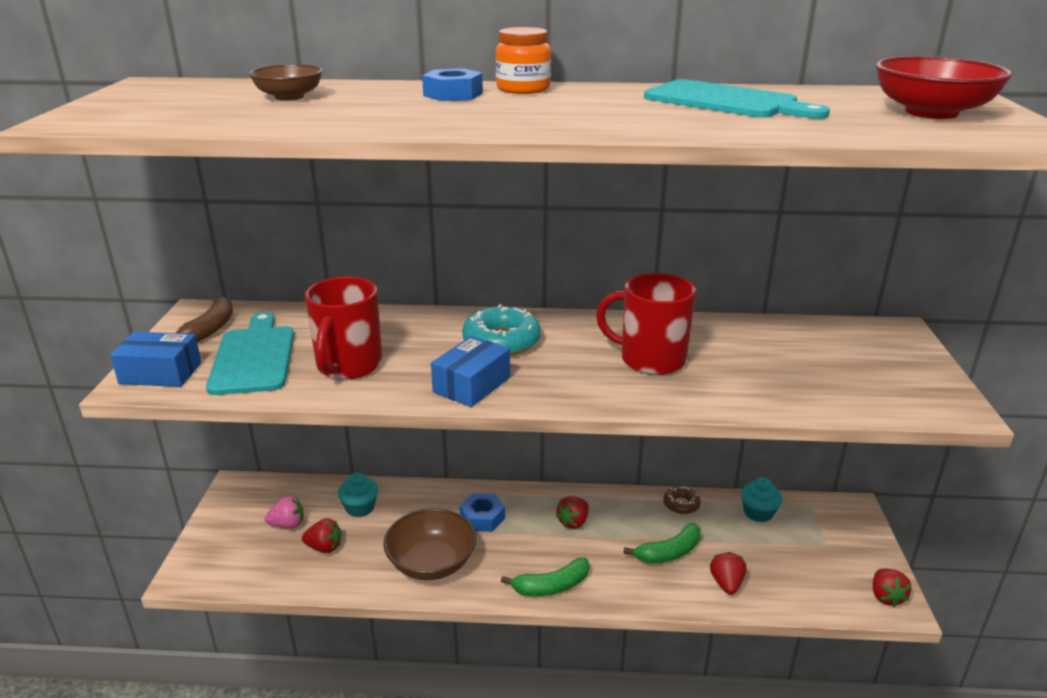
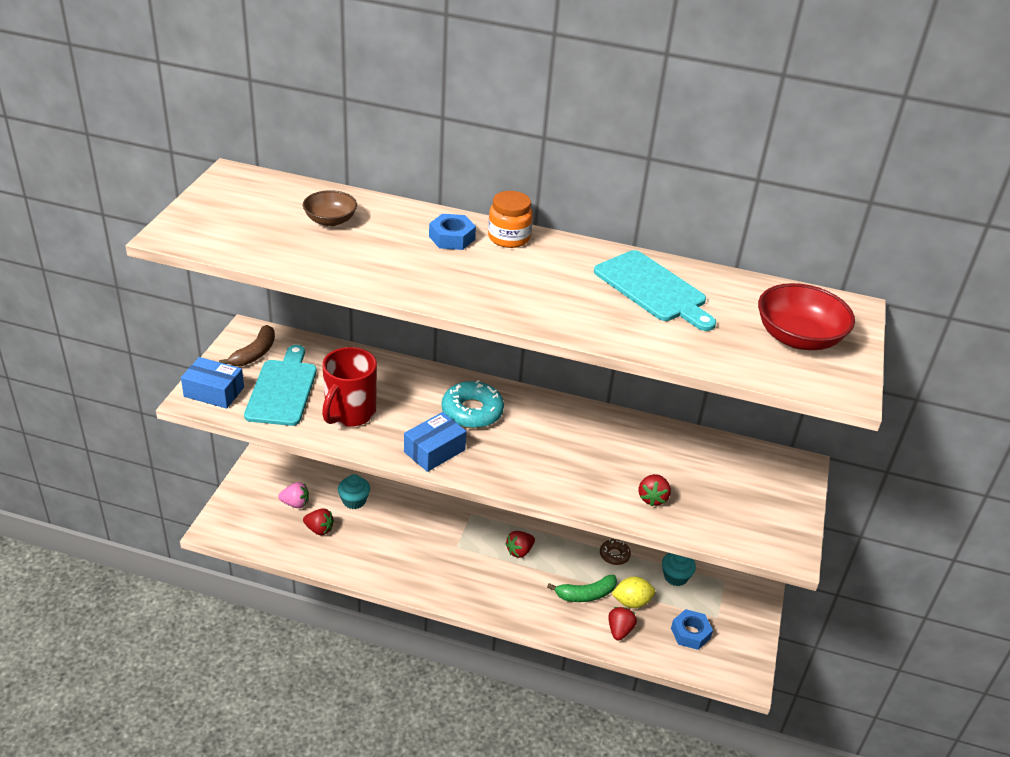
camera: 10 degrees right, 10 degrees up
brown bowl [383,508,476,580] -> none
blue nut [459,493,505,532] -> blue nut moved to [671,609,713,650]
green banana [501,558,589,596] -> none
red mug [596,273,696,375] -> none
red strawberry [873,569,911,607] -> red strawberry moved to [639,474,671,506]
none -> yellow lemon [612,577,656,608]

